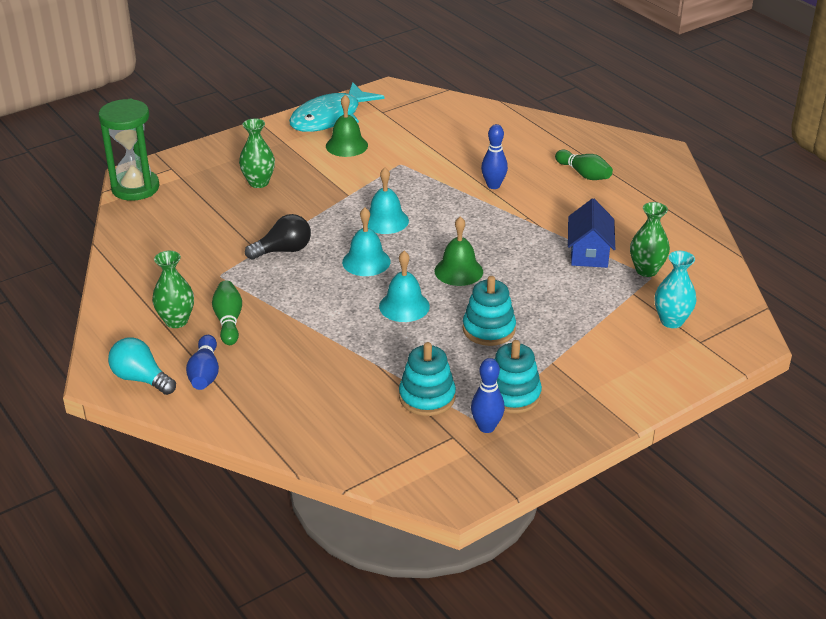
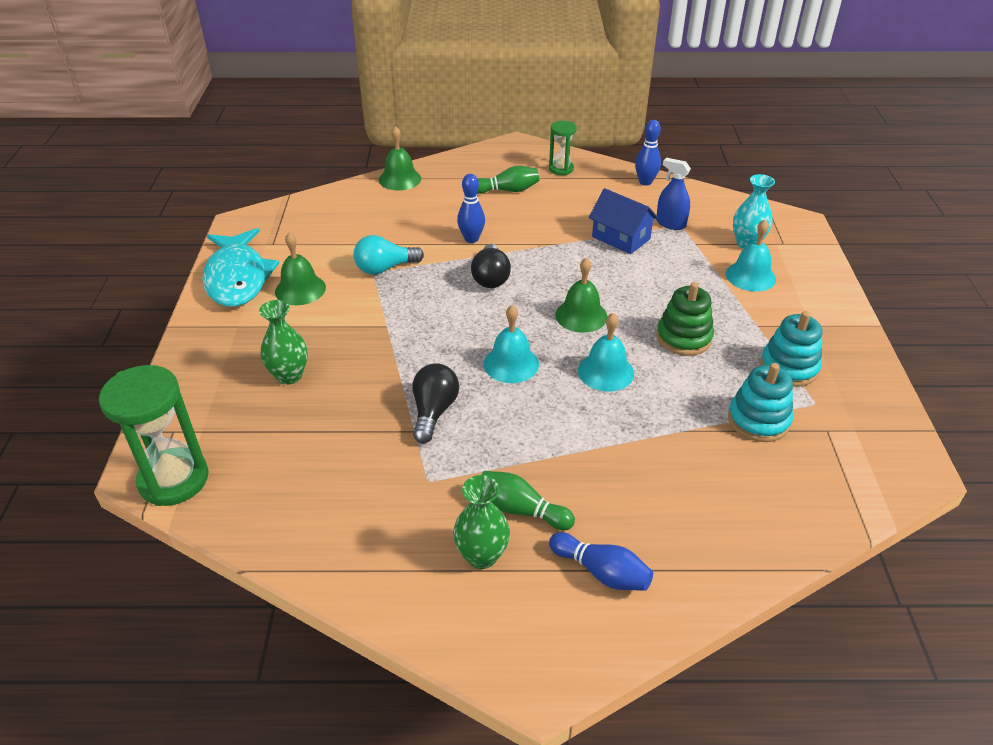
camera: 55 degrees left, 5 degrees up
turquoise light bulb [108,337,176,395] -> turquoise light bulb moved to [353,235,424,275]
turquoise bell [368,168,409,234] -> turquoise bell moved to [726,220,776,292]
turquoise stacking toy [463,276,516,346] -> green stacking toy [656,282,714,356]
blue bowling pin [471,358,505,433] -> blue bowling pin moved to [635,120,661,186]
green vase [630,202,670,277] -> blue spray bottle [656,158,691,230]
none -> green bell [379,126,421,191]
none -> black light bulb [471,244,511,288]
none -> green hourglass [549,121,577,175]

